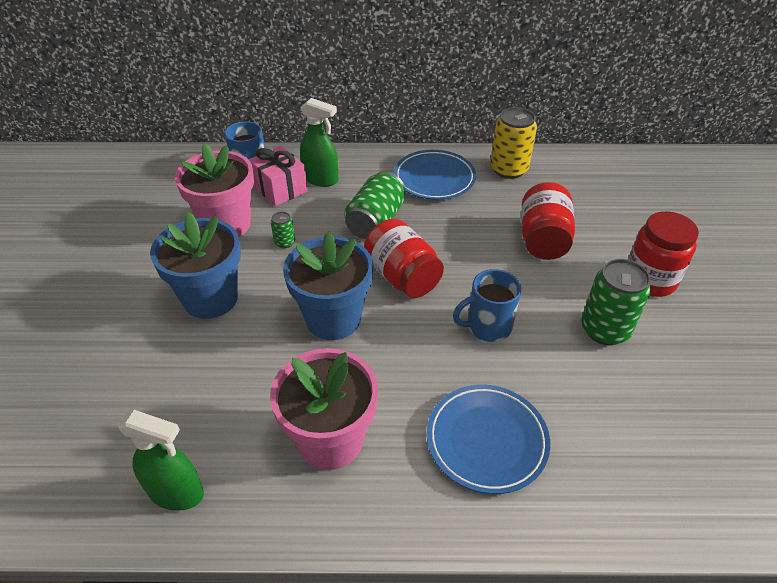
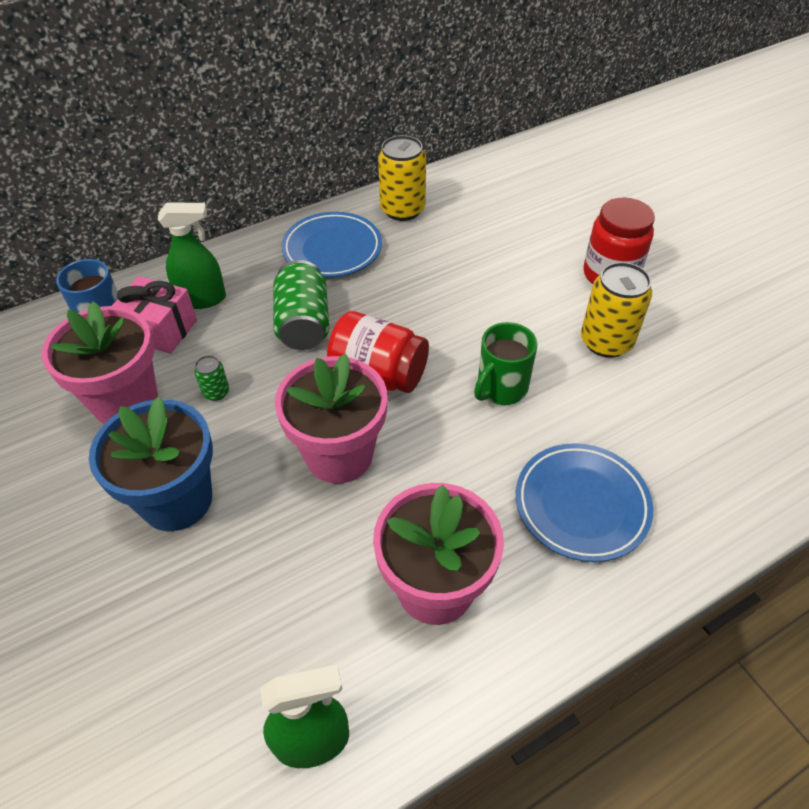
camera: 30 degrees left, 5 degrees up
blue flower pot [283,231,373,340] -> pink flower pot [275,353,388,484]
blue mug [453,269,521,342] -> green mug [474,322,537,405]
red jar [522,182,575,260] -> none
green can [581,259,651,345] -> yellow can [581,262,652,358]

